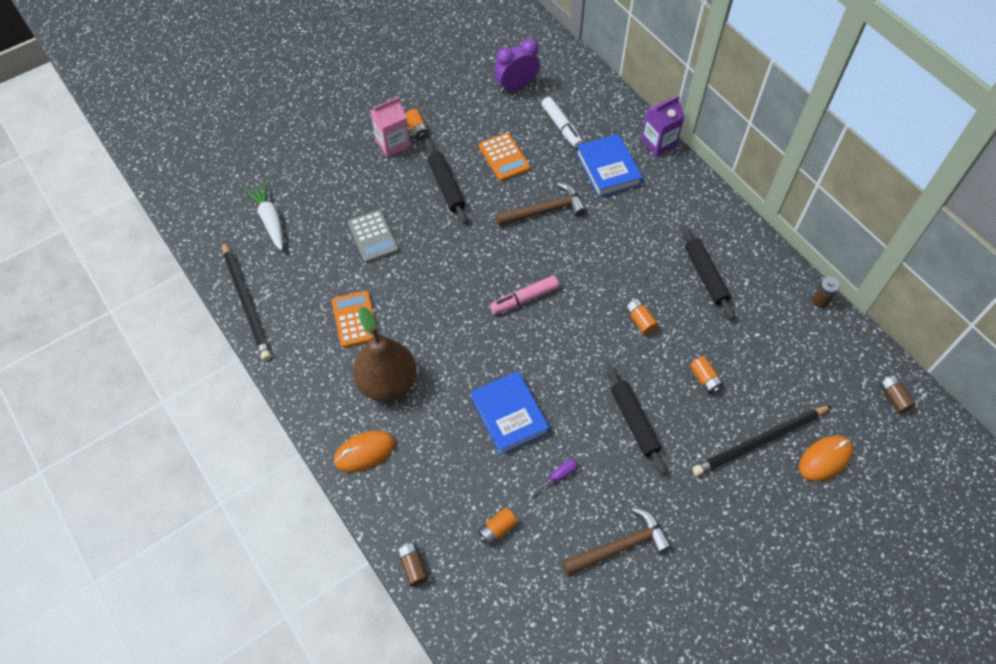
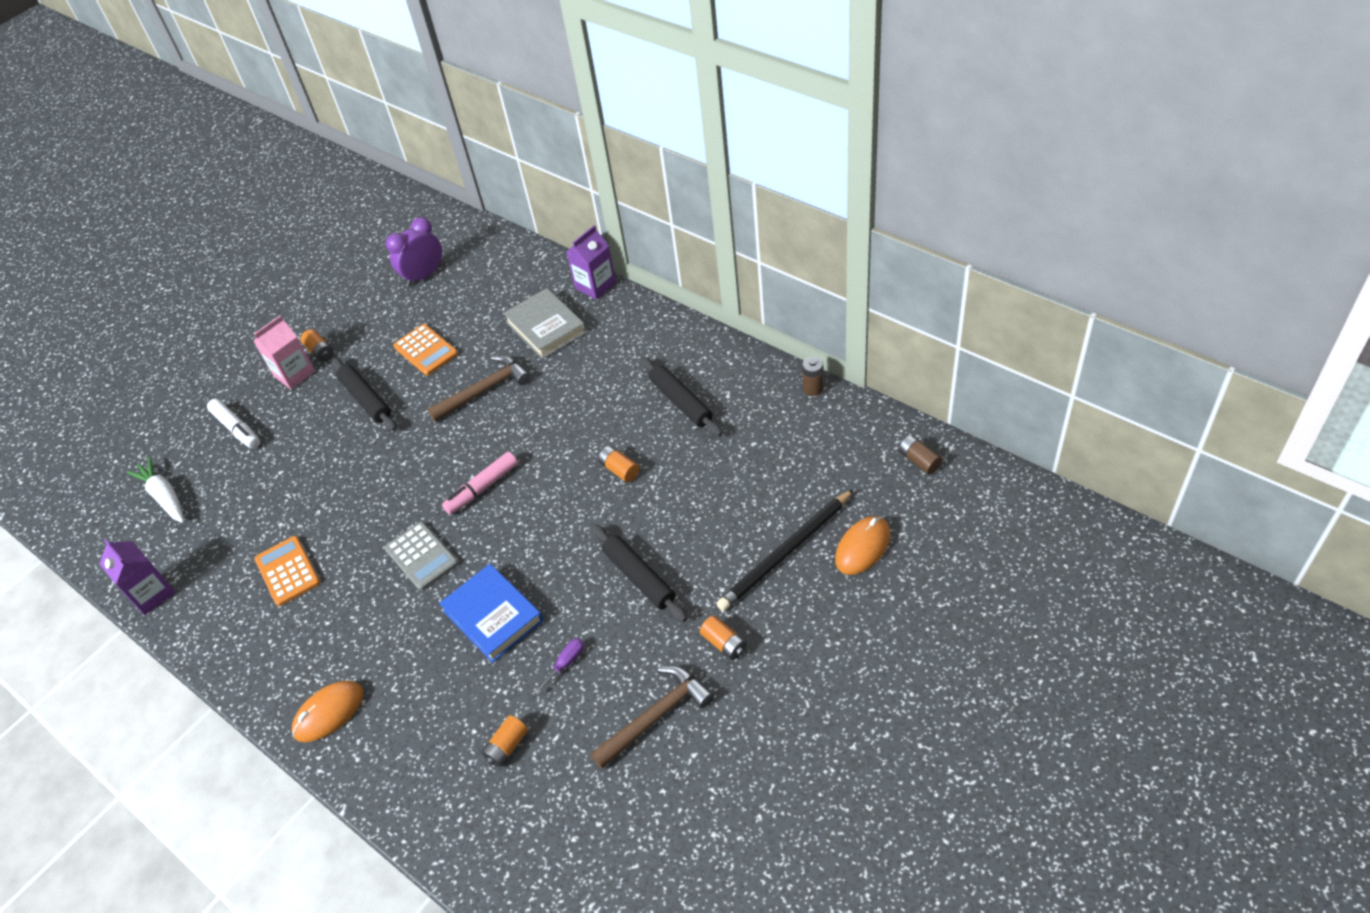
camera: 10 degrees left, 10 degrees down
black pencil [222,241,271,361] -> purple carton [99,539,176,615]
grey calculator [348,210,399,263] -> grey calculator moved to [384,522,458,590]
brown pear [353,307,417,401] -> none
brown battery [397,543,429,587] -> none
white marker [541,97,583,148] -> white marker moved to [207,399,260,449]
blue book [576,134,643,197] -> grey book [503,288,586,359]
orange battery [690,356,724,394] -> orange battery moved to [700,615,747,660]

